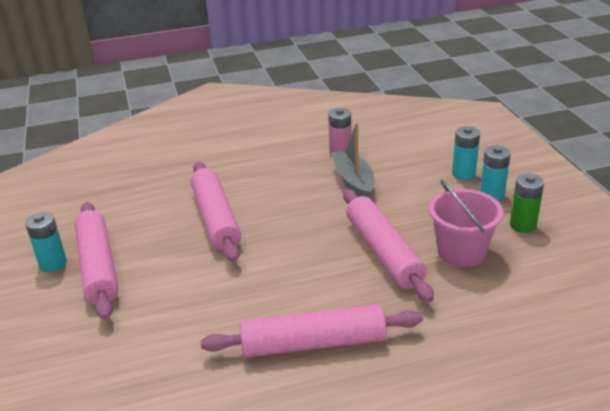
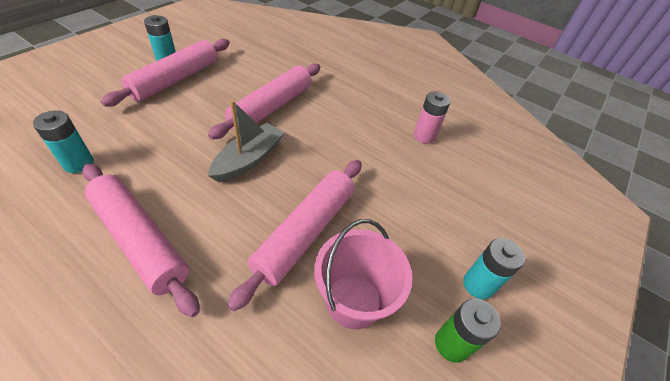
camera: 45 degrees right, 15 degrees up
grey boat [331,123,375,198] -> grey boat moved to [208,100,284,182]
turquoise battery [452,126,480,180] -> turquoise battery moved to [33,110,94,173]

